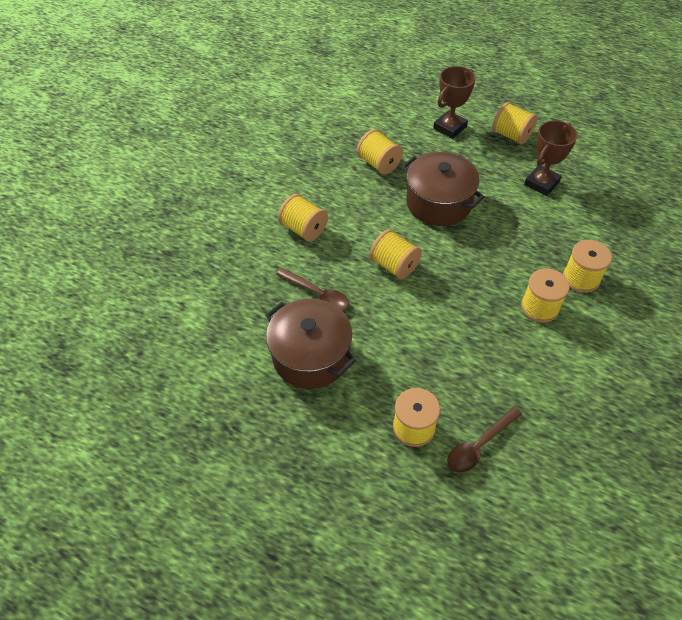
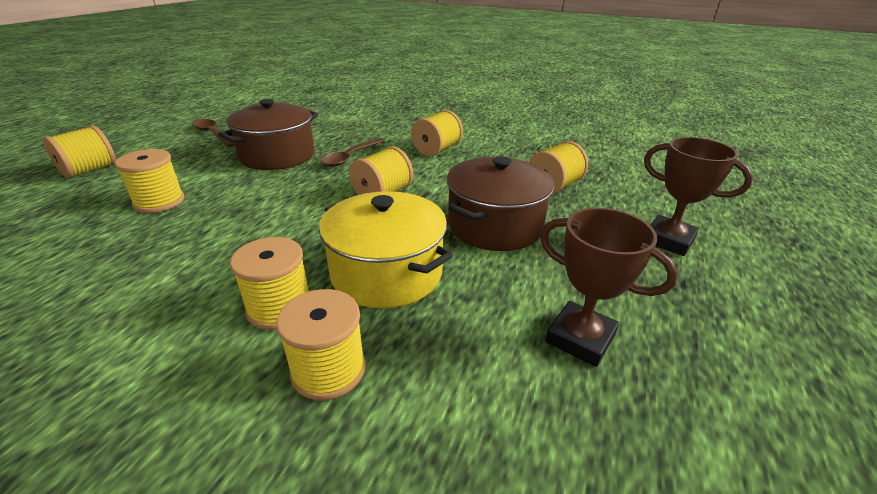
camera: 85 degrees right, 20 degrees down
brown spoon [447,407,522,473] -> brown spoon moved to [193,119,235,147]
yellow spool [492,102,538,145] -> yellow spool moved to [43,125,116,178]
none -> yellow pot [319,191,453,308]

